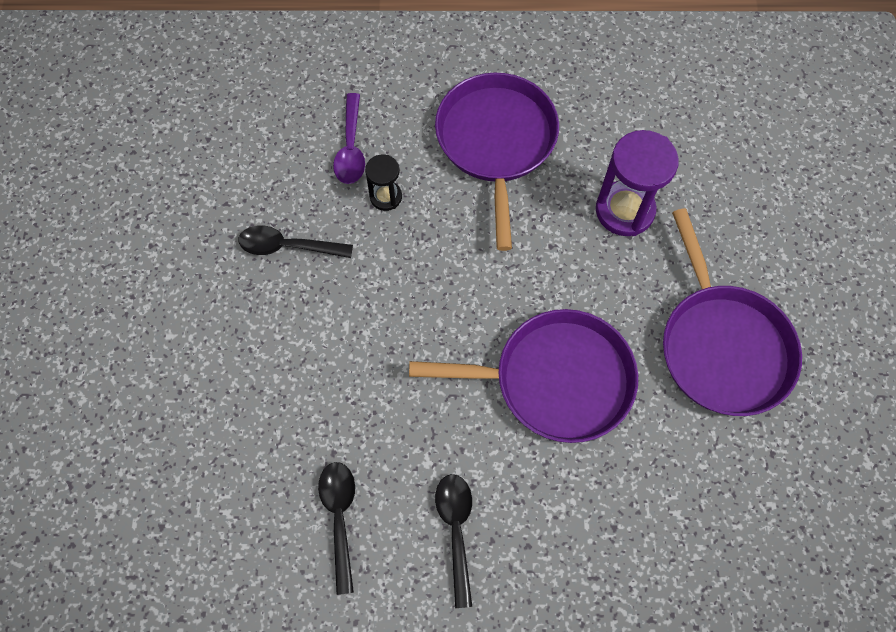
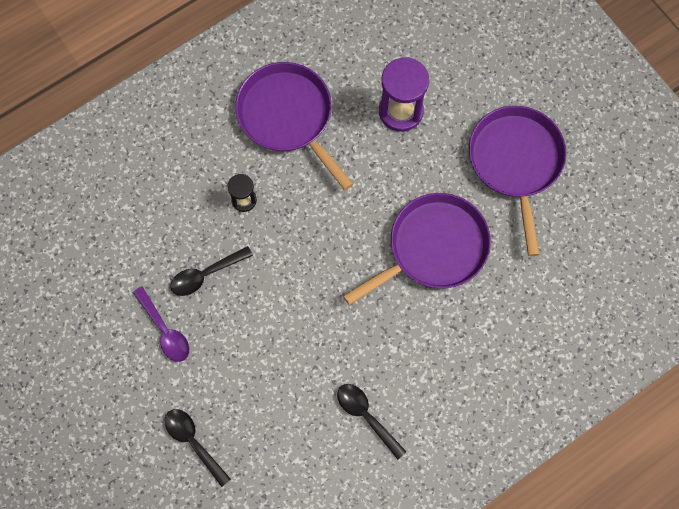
camera: 35 degrees left, 5 degrees up
purple spoon [333,93,365,184] -> purple spoon moved to [133,287,189,362]
black spoon [435,474,472,608] -> black spoon moved to [165,409,231,487]
purple pan [663,208,802,416] -> purple pan turned 135 degrees counterclockwise [469,106,566,256]

